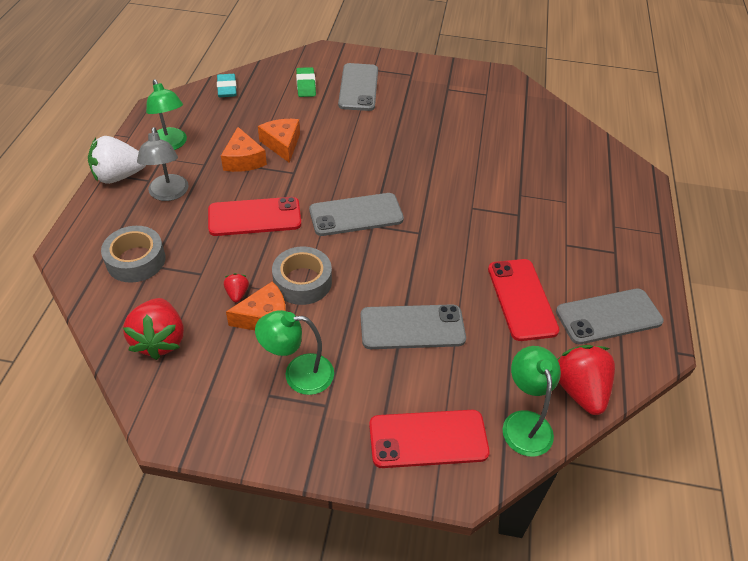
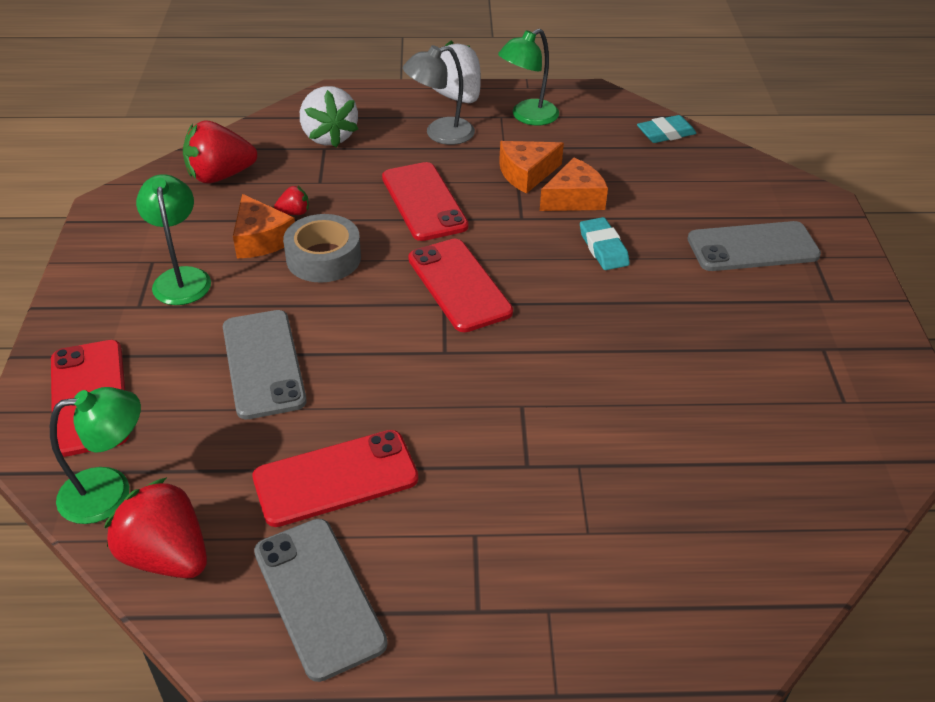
camera: 80 degrees right, 5 degrees down
grey tape [101,226,166,283] -> white strawberry [300,86,358,147]
green eraser [296,67,316,97] -> none
grey phone [309,193,404,236] -> red phone [408,239,513,332]
red strawberry [557,345,615,415] -> red strawberry turned 120 degrees counterclockwise [104,477,207,578]
none -> turquoise eraser [580,217,630,270]

